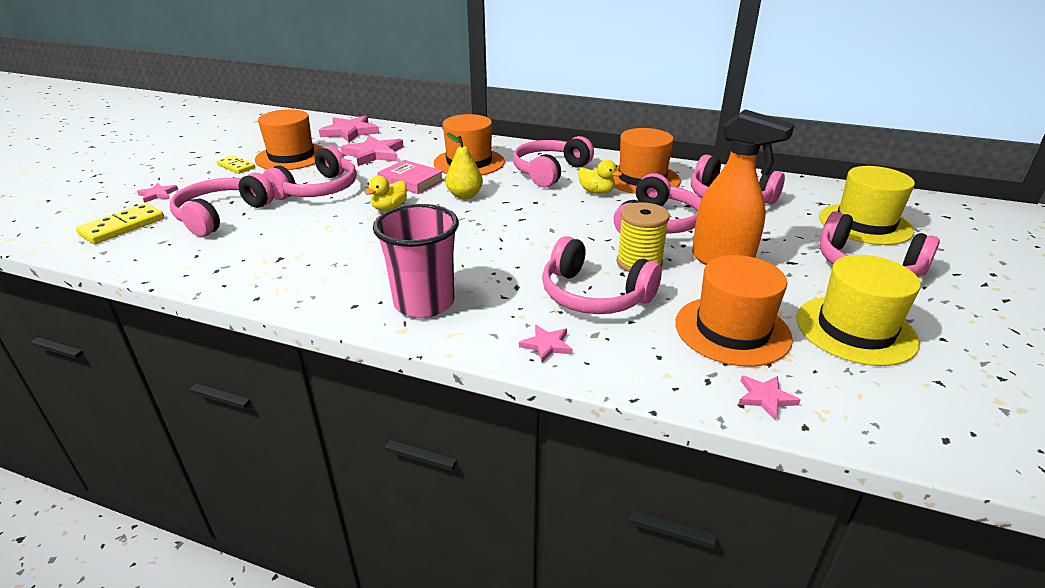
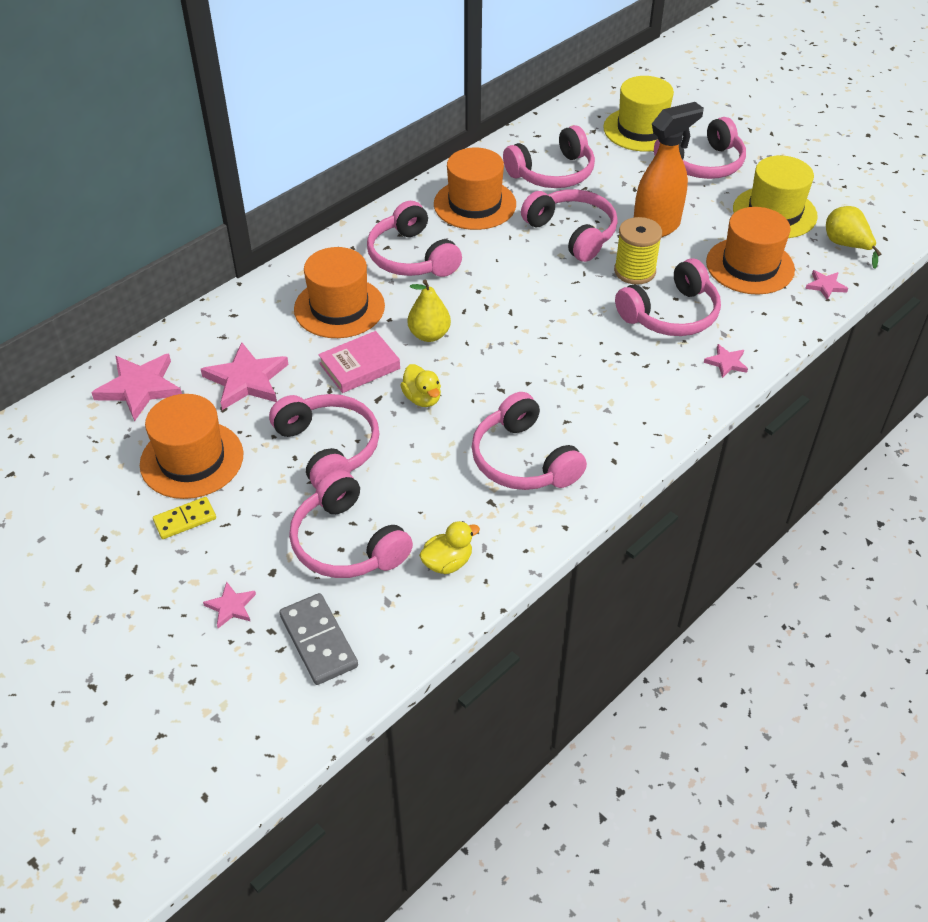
camera: 65 degrees left, 15 degrees up
yellow domino [76,203,165,244] -> grey domino [280,593,358,685]
pink cup [373,204,459,318] -> none
yellow duck [578,160,622,194] -> yellow duck moved to [419,521,480,574]
none -> pink headphones [472,392,587,490]
none -> yellow pear [826,206,881,269]

